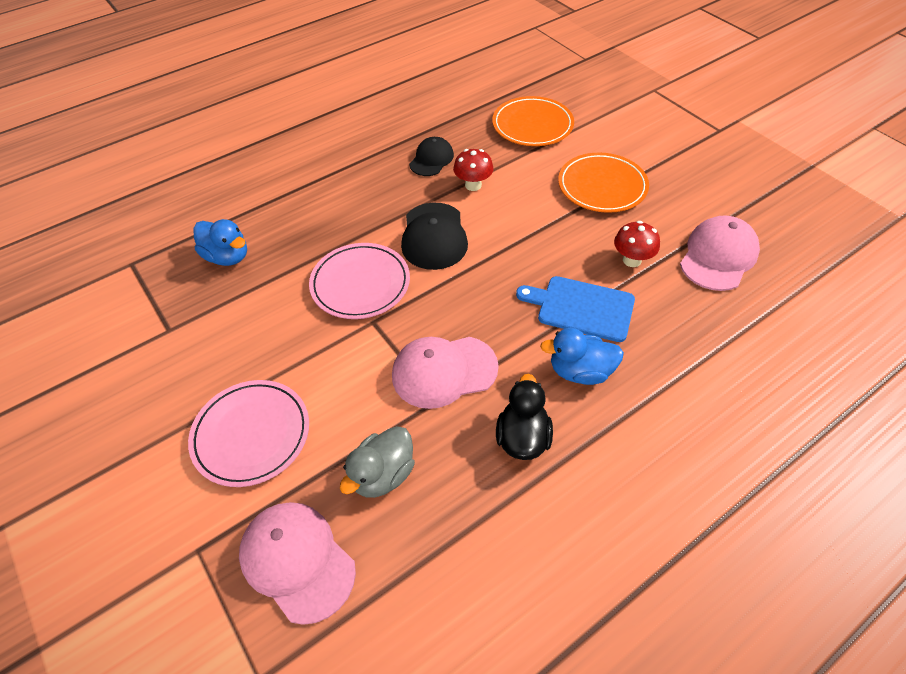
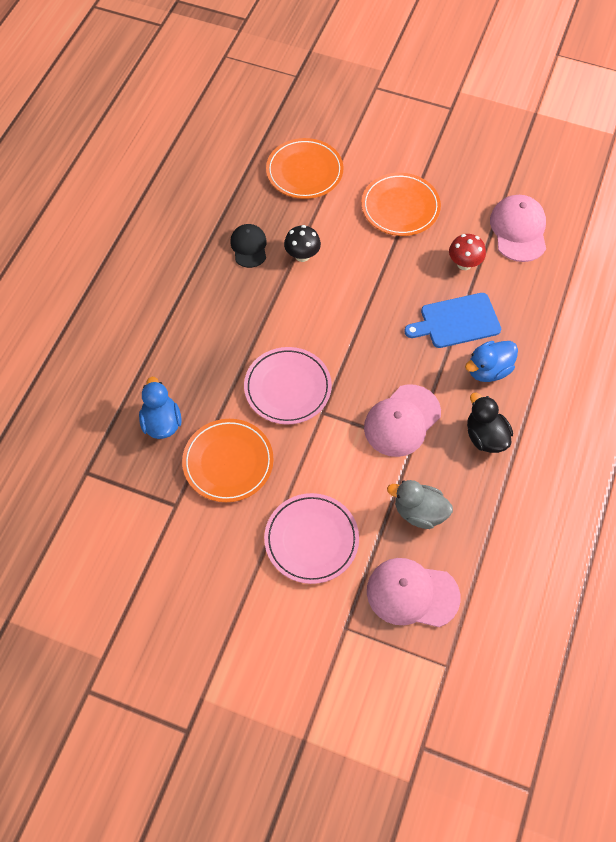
camera: 35 degrees left, 10 degrees up
blue duck [193,219,247,266] -> blue duck turned 105 degrees counterclockwise [139,377,182,439]
grey duck [340,426,415,498] -> grey duck turned 105 degrees clockwise [387,480,453,529]
black cap [401,203,468,270] -> none
red mushroom [453,149,494,191] -> black mushroom [284,225,321,262]
none -> orange plate [182,419,274,502]

